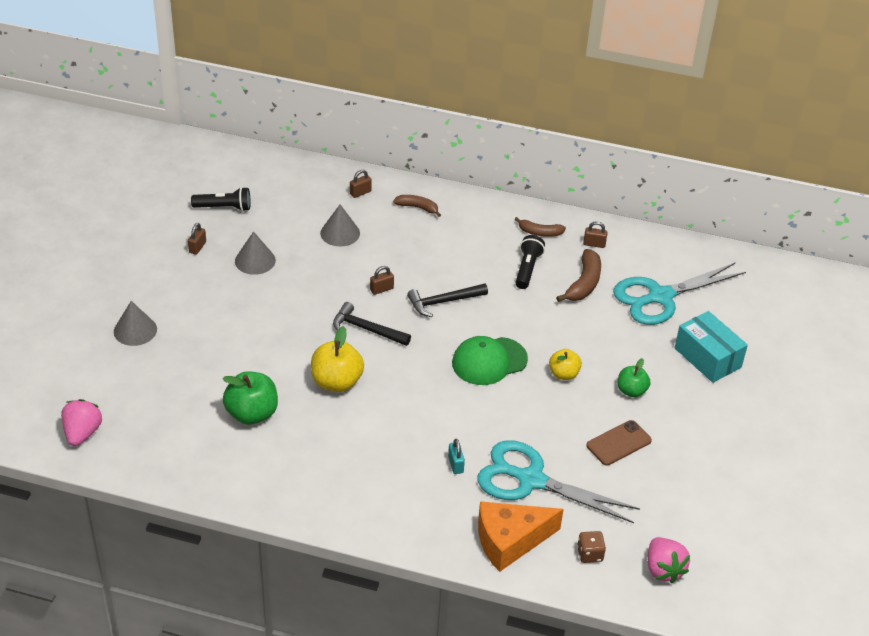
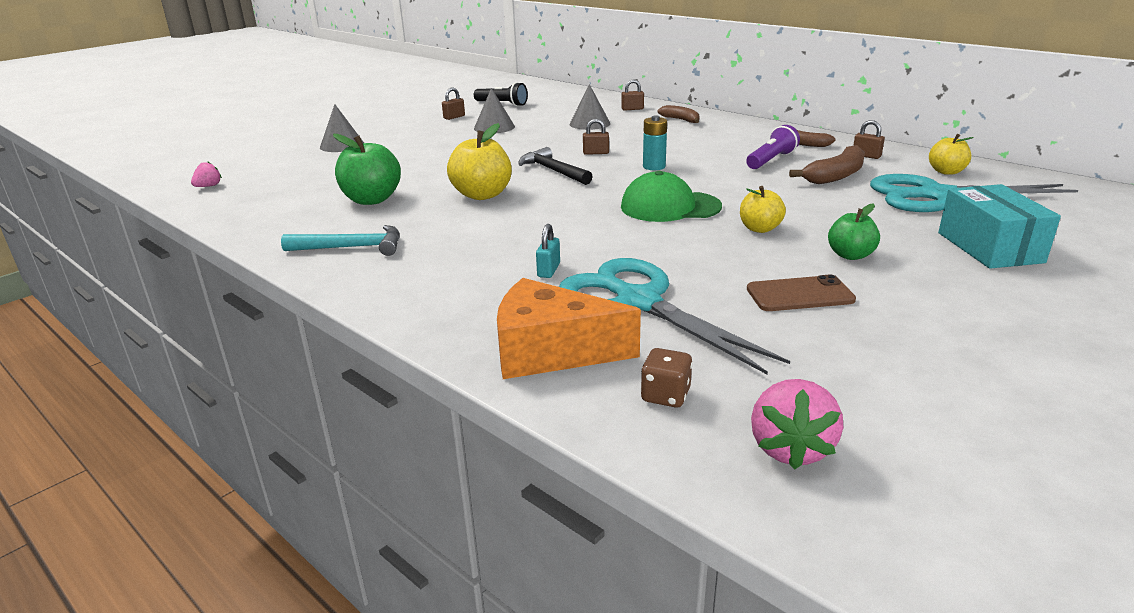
camera: 30 degrees right, 15 degrees down
pink strawberry [61,399,102,446] -> pink strawberry [191,161,222,187], size x0.57
black hammer [407,283,488,317] -> turquoise battery [643,116,667,170]
black flashlight [516,235,545,289] -> purple flashlight [746,125,800,169]
none -> turquoise hammer [281,225,400,256]
none -> yellow apple [929,134,974,175]

